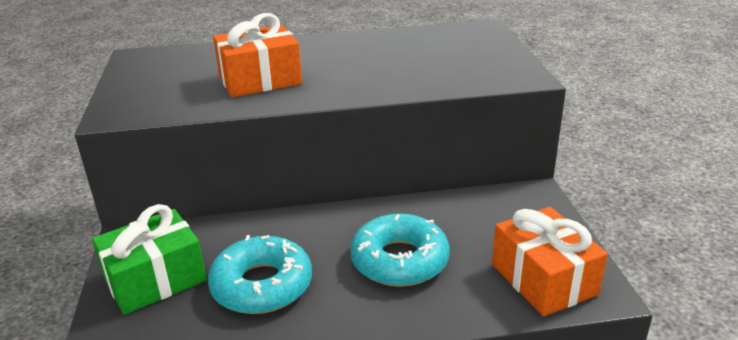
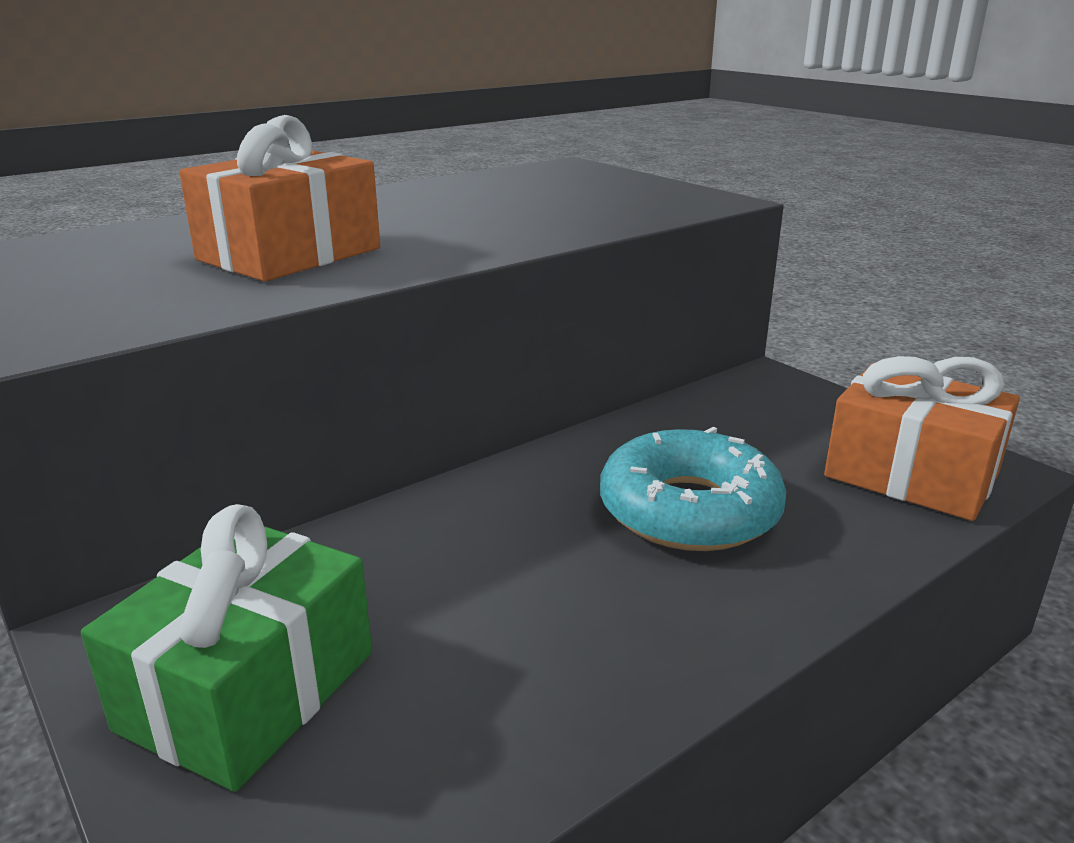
camera: 30 degrees left, 5 degrees down
turquoise donut [208,235,312,314] -> none

